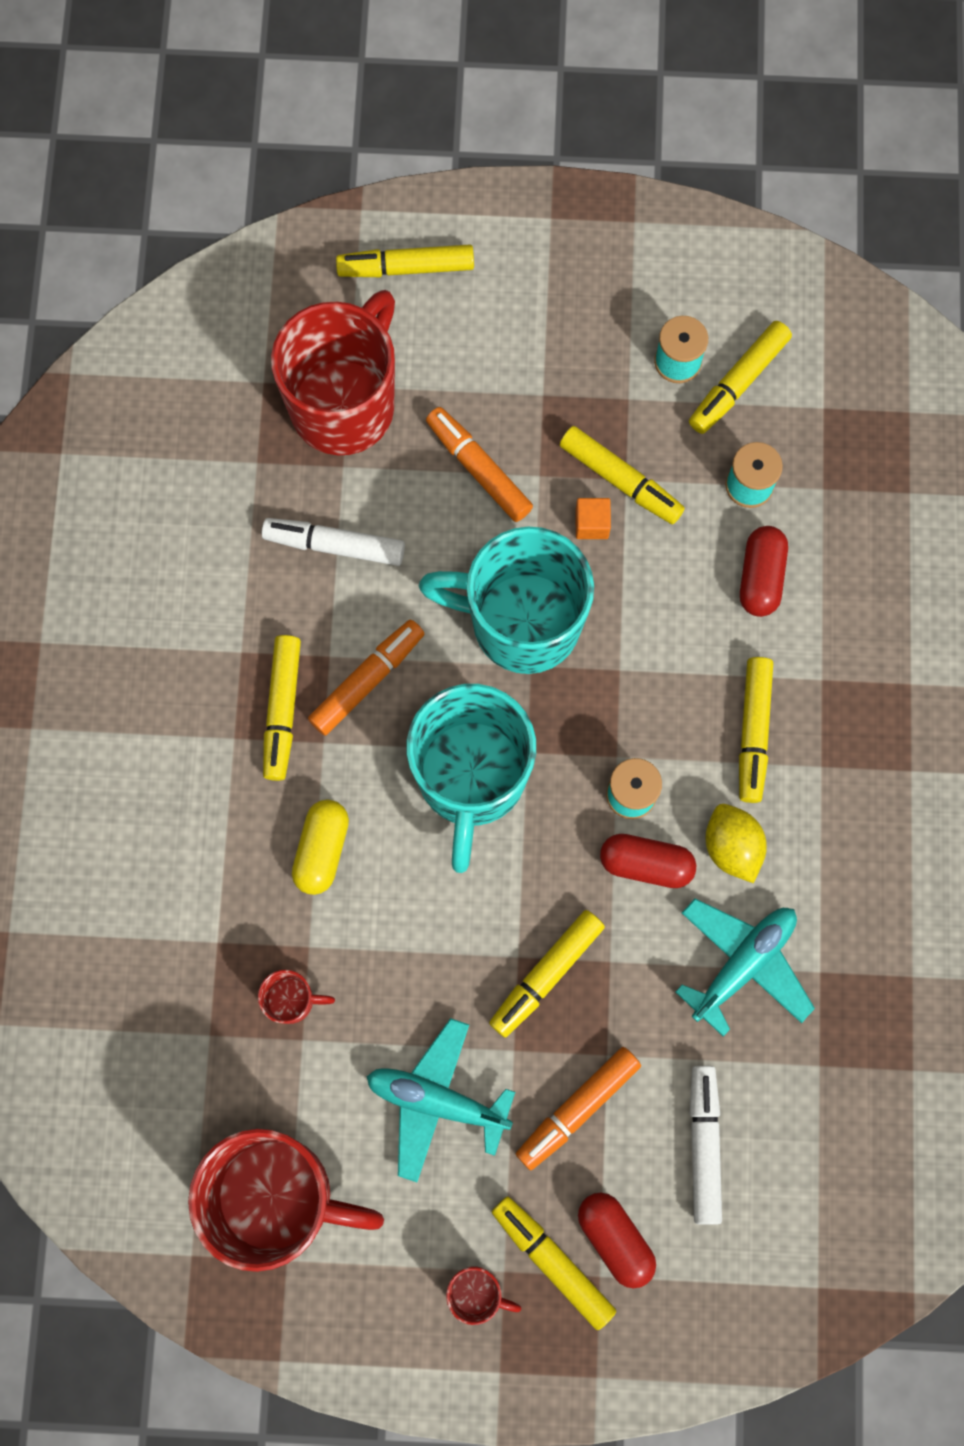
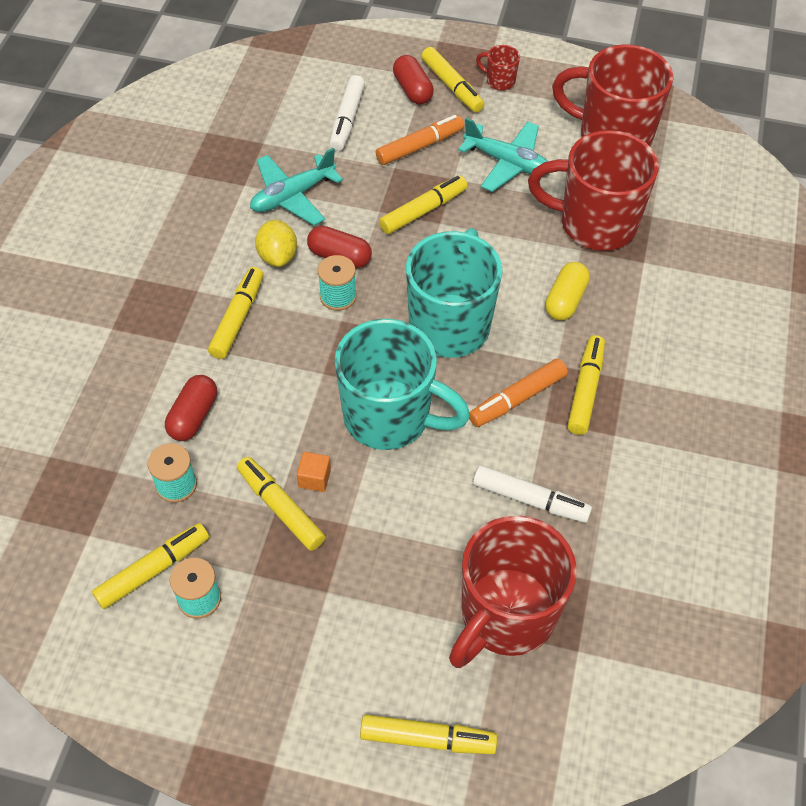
camera: 170 degrees left, 20 degrees down
red mug [258,970,335,1024] -> red mug [528,130,659,251], size x2.42
orange marker [426,407,533,522] -> none

